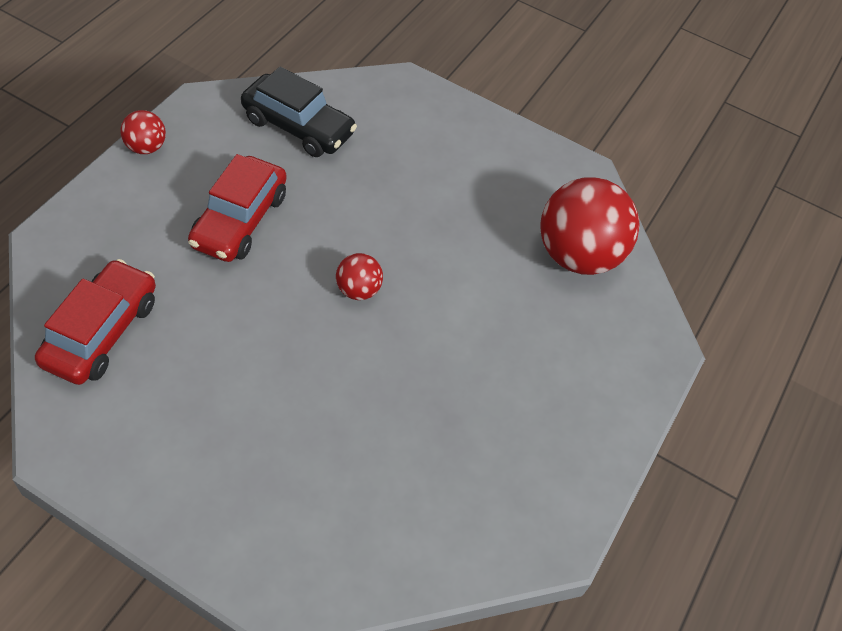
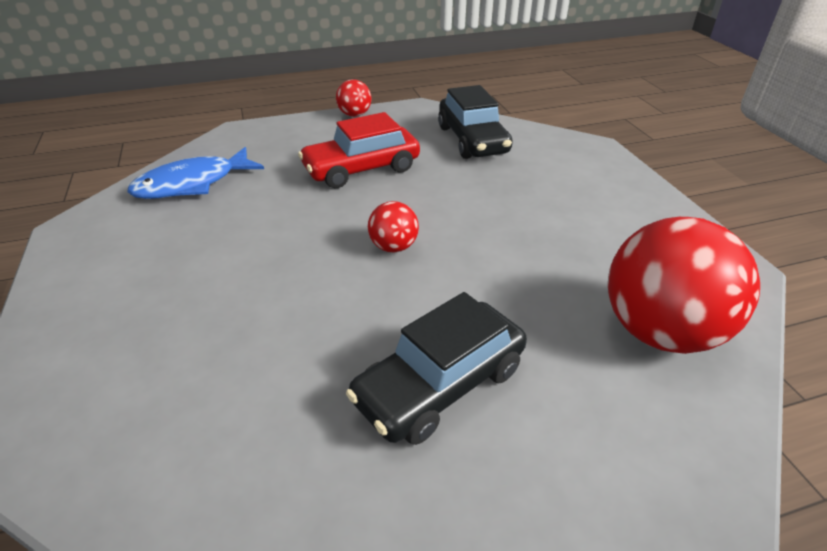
camera: 50 degrees right, 15 degrees down
red car [35,259,156,385] -> blue fish [127,147,264,199]
none -> black car [346,292,527,445]

